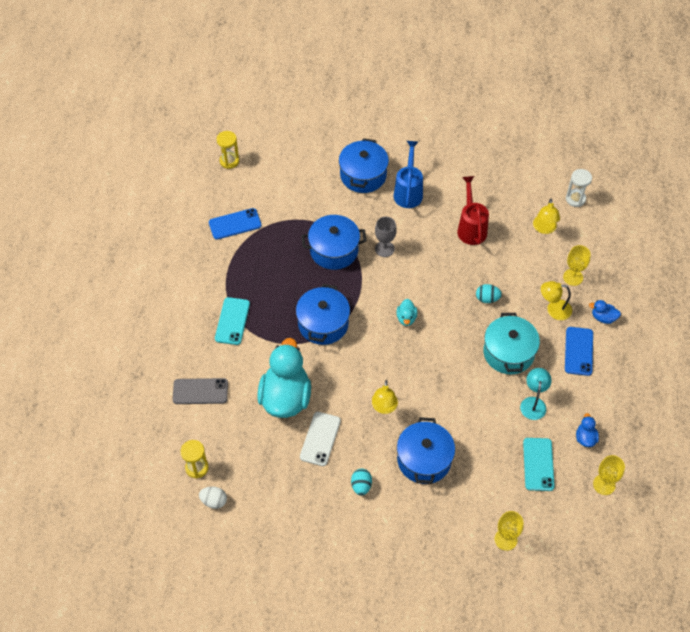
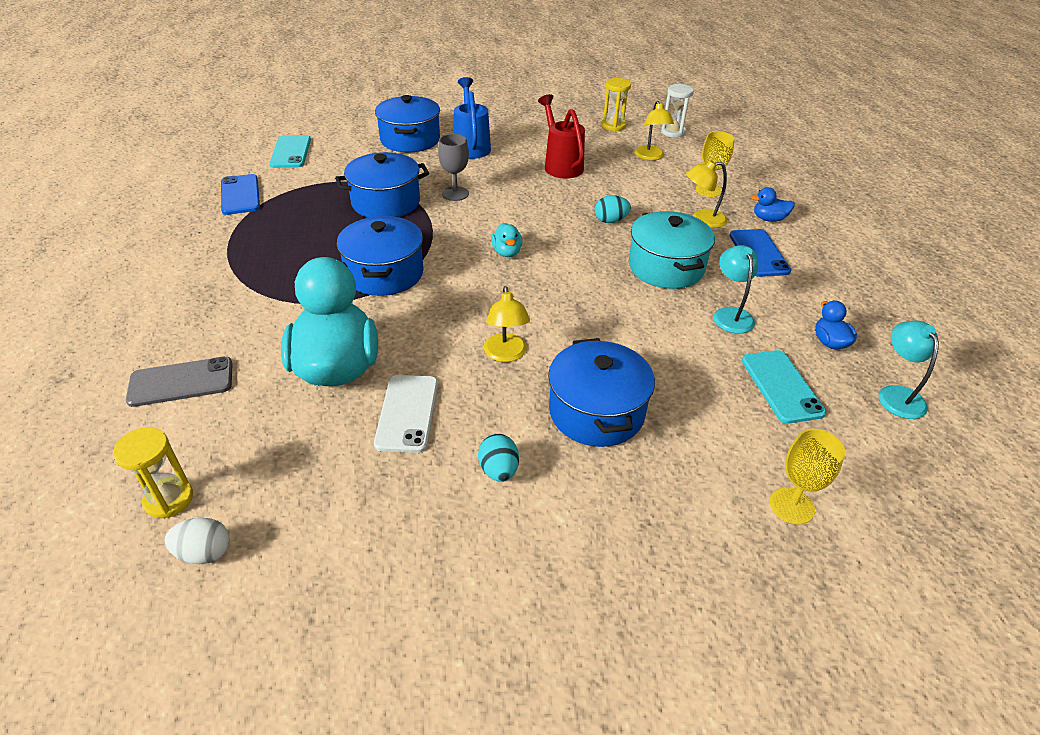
camera: 15 degrees left, 15 degrees down
blue phone [209,208,262,240] -> blue phone turned 75 degrees counterclockwise [221,174,260,215]
turquoise phone [215,297,250,345] -> turquoise phone moved to [270,135,311,168]
yellow hourglass [217,131,239,169] -> yellow hourglass moved to [602,78,631,131]
yellow goblet [593,455,625,495] -> turquoise lamp [878,321,939,419]

